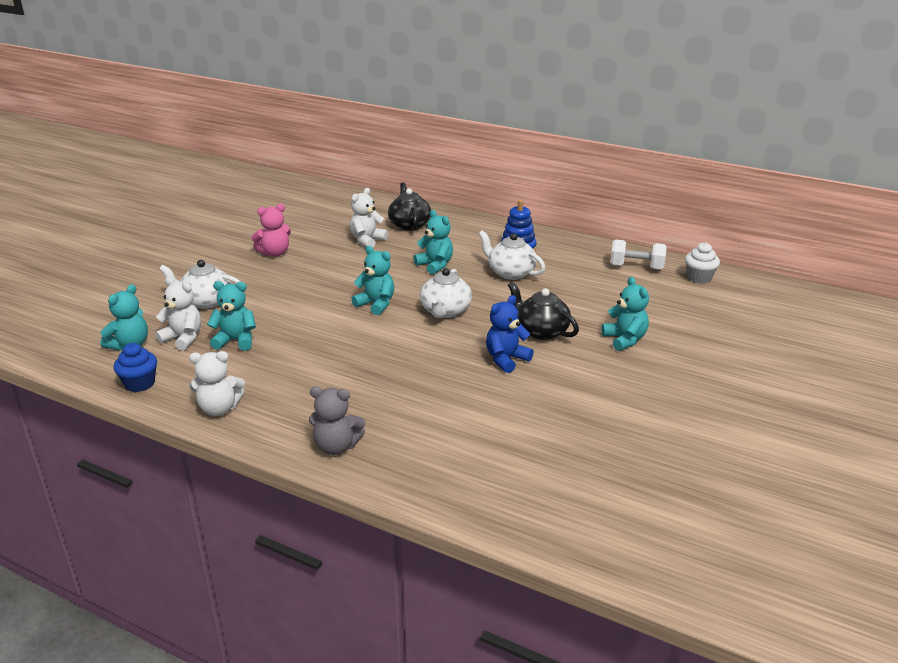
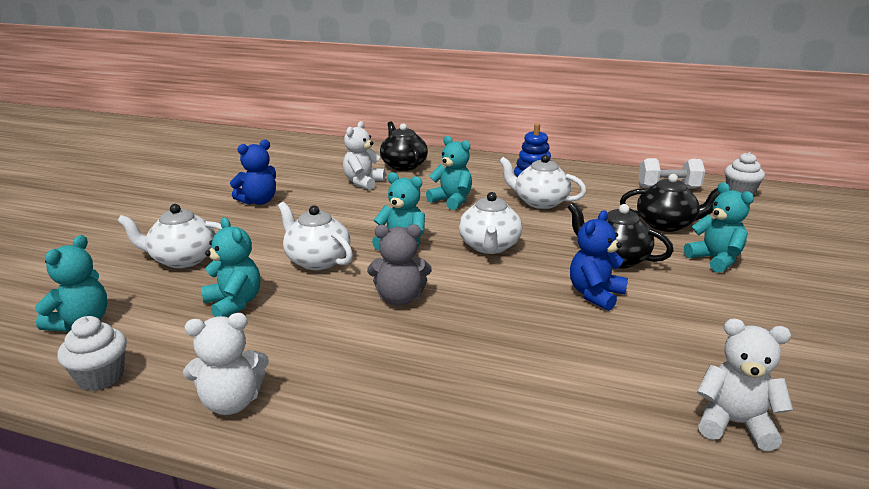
camera: 10 degrees left, 5 degrees down
blue cupcake [114,343,157,392] -> white cupcake [57,316,127,391]
white teddy bear [155,277,201,351] -> white teddy bear moved to [697,318,793,451]
turquoise teddy bear [207,281,256,351] -> turquoise teddy bear turned 60 degrees clockwise [201,217,260,317]
pink teddy bear [251,203,291,257] -> blue teddy bear [230,140,276,205]
grey teddy bear [309,387,365,455] -> grey teddy bear moved to [367,224,432,306]
none -> white teapot [278,202,353,270]
none -> black teapot [620,174,719,232]

